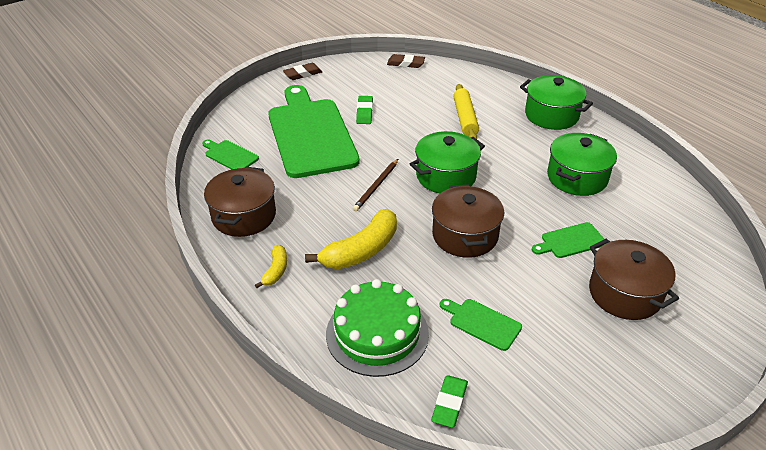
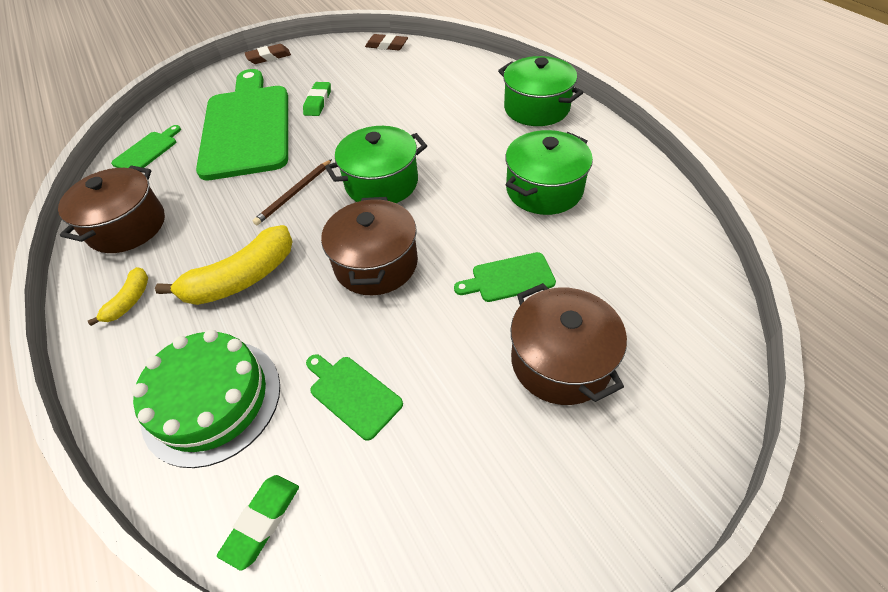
camera: 10 degrees right, 10 degrees up
green cutting board [202,139,259,169] -> green cutting board turned 75 degrees clockwise [111,125,181,168]
yellow rolling pin [453,84,479,139] -> none

